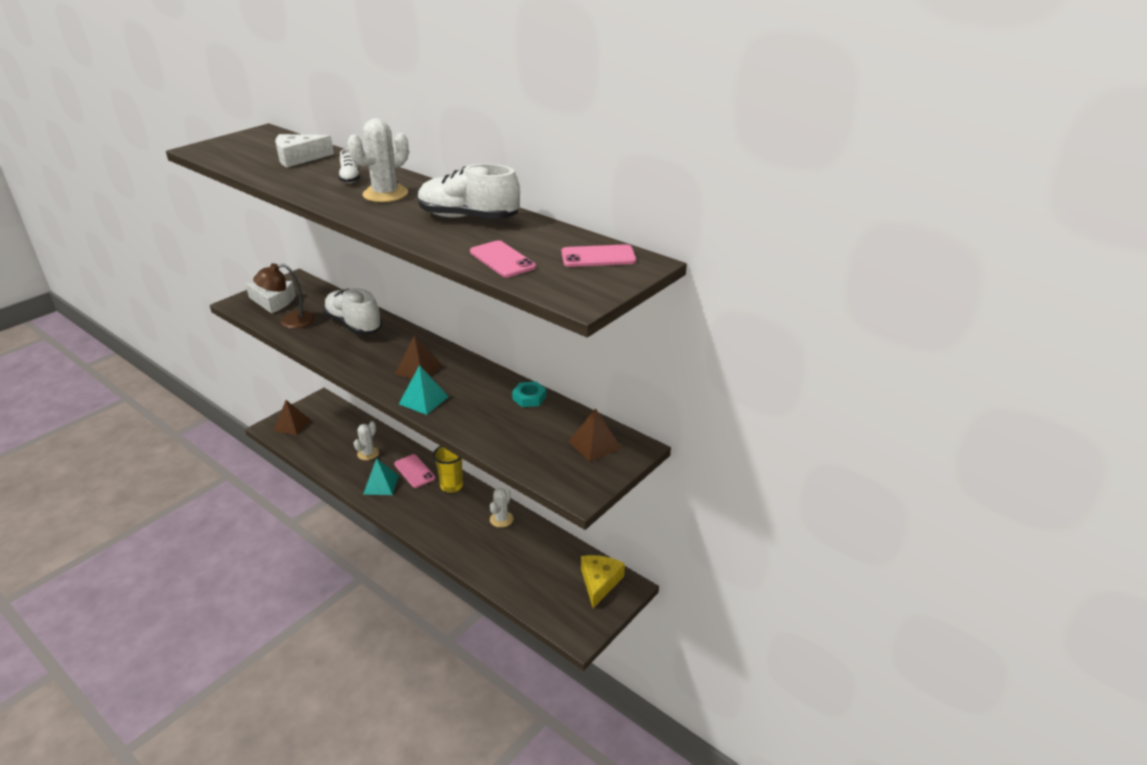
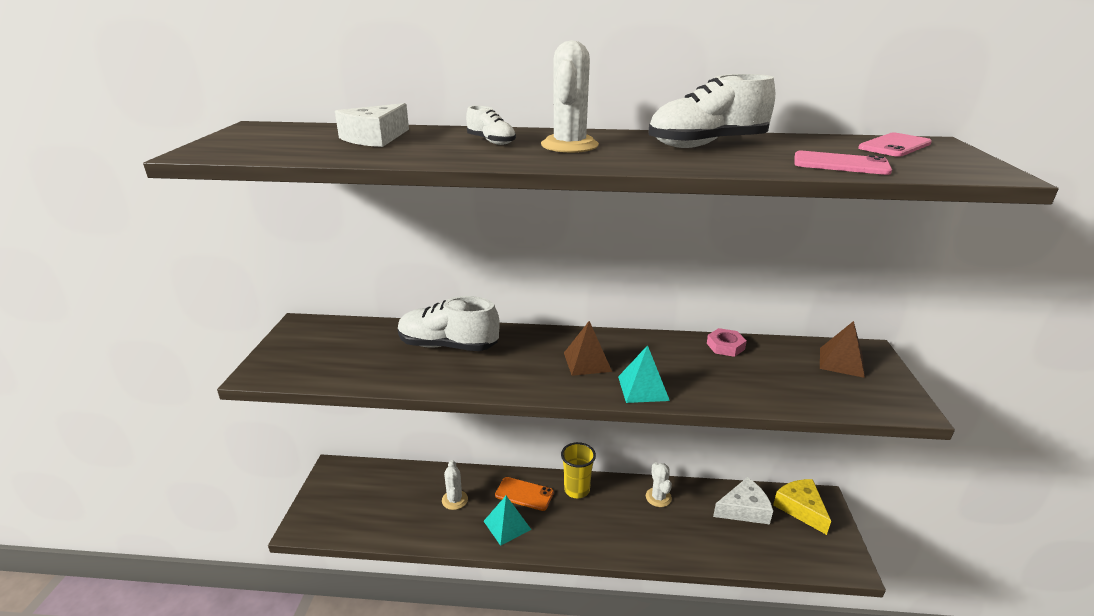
camera: 35 degrees left, 5 degrees down
white cheese [245,281,296,313] -> white cheese moved to [713,477,773,524]
brown lamp [253,263,315,328] -> none
brown pyramid [273,400,311,435] -> none
pink phone [394,454,435,488] -> orange phone [495,477,554,511]
turquoise nut [512,381,546,407] -> pink nut [707,328,747,357]

